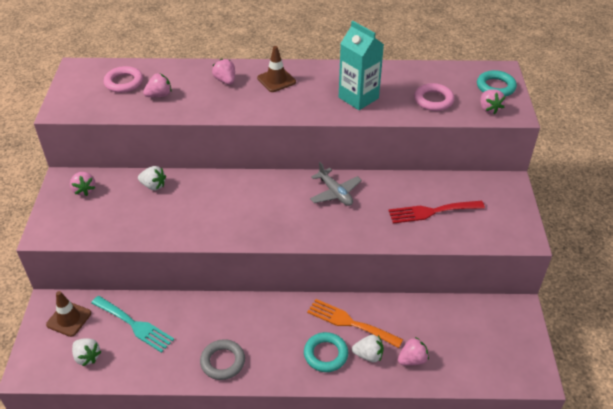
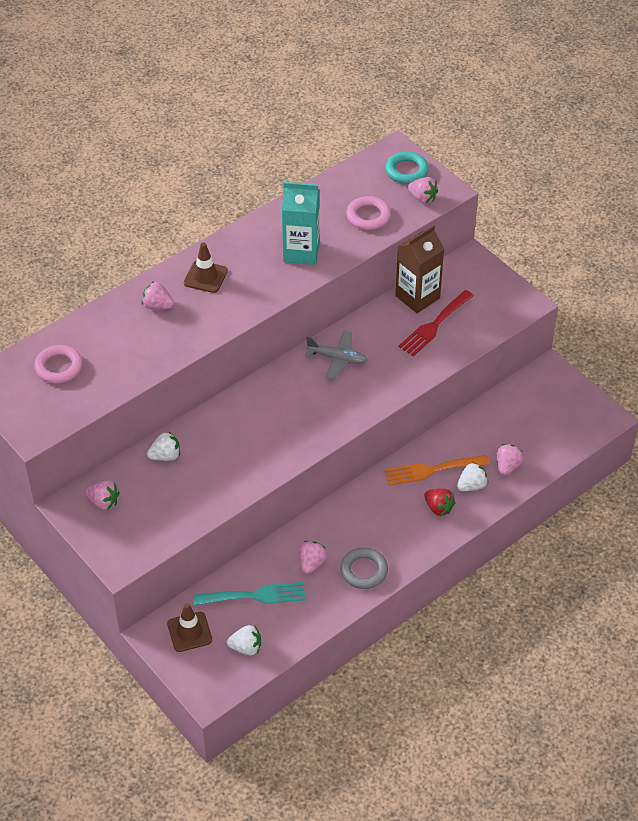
camera: 40 degrees left, 5 degrees up
pink strawberry [143,74,172,97] -> pink strawberry moved to [299,541,327,574]
turquoise ring [304,332,348,372] -> red strawberry [424,488,455,516]
none -> brown carton [395,225,444,313]

